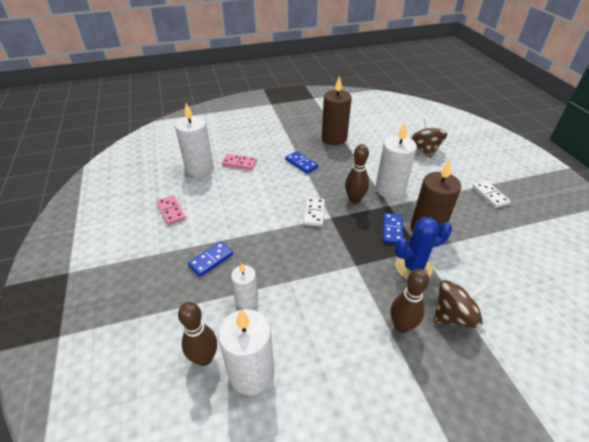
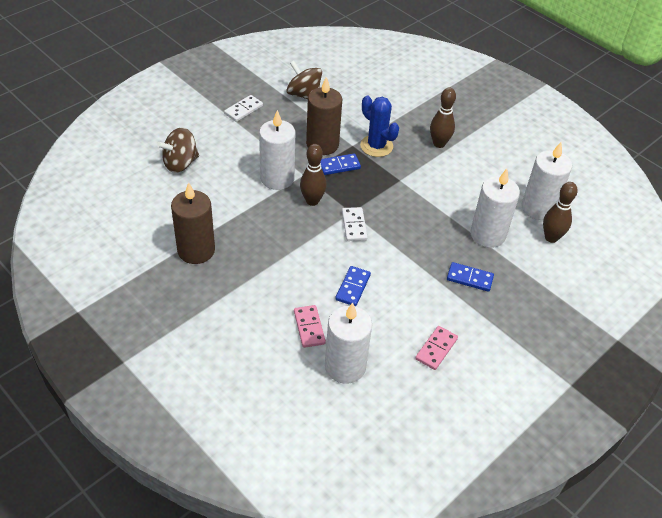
camera: 120 degrees left, 5 degrees up
white candle [231,263,258,309] -> white candle [470,169,520,248], size x1.70
blue domino [285,151,318,173] -> blue domino moved to [335,266,371,306]
white domino [304,198,325,226] -> white domino turned 75 degrees counterclockwise [342,207,368,241]
brown spinning top [434,280,488,328] -> brown spinning top moved to [286,60,322,99]

